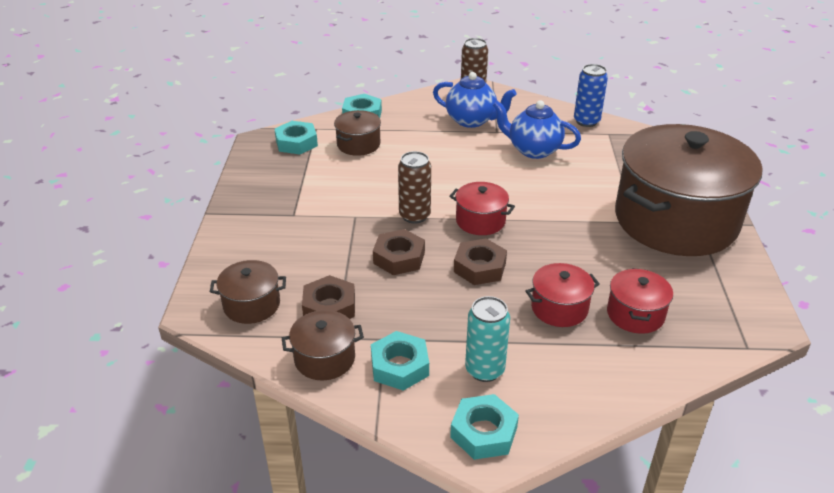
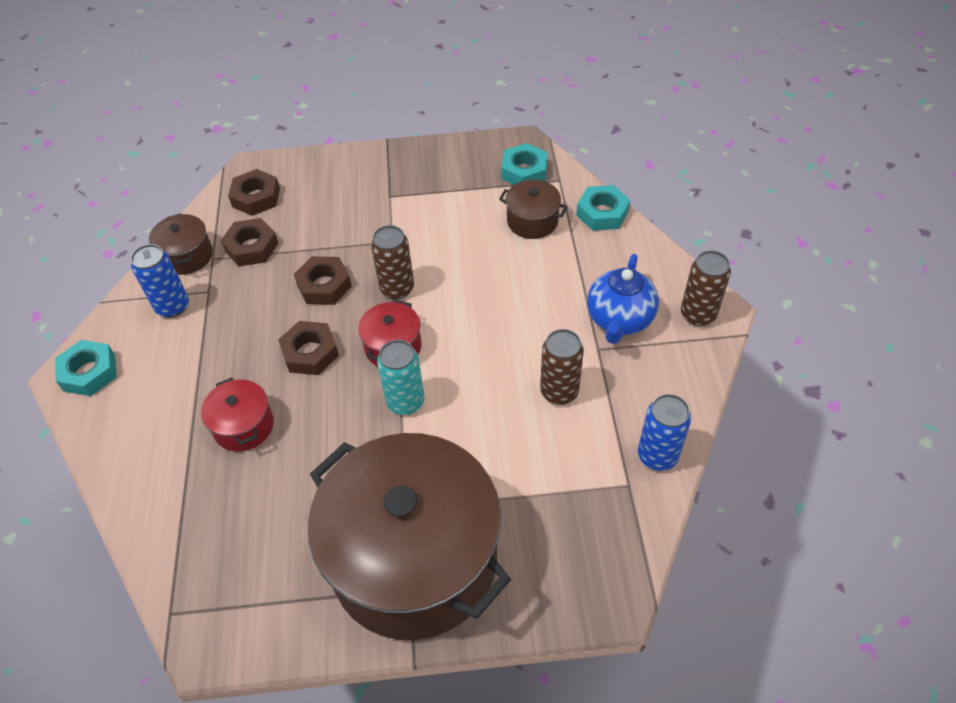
camera: 85 degrees right, 15 degrees up
brown pot [210,260,286,324] -> brown nut [228,169,280,216]
turquoise nut [371,331,429,391] -> blue can [131,244,189,318]
turquoise can [465,296,510,382] -> turquoise can moved to [377,340,424,415]
blue teapot [493,100,581,159] -> brown can [540,329,584,405]
red pot [607,268,673,334] -> none

